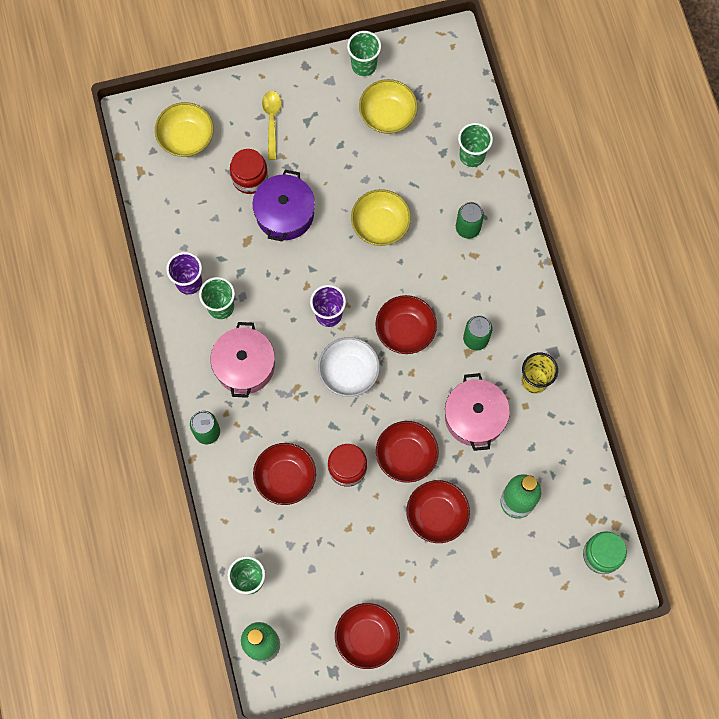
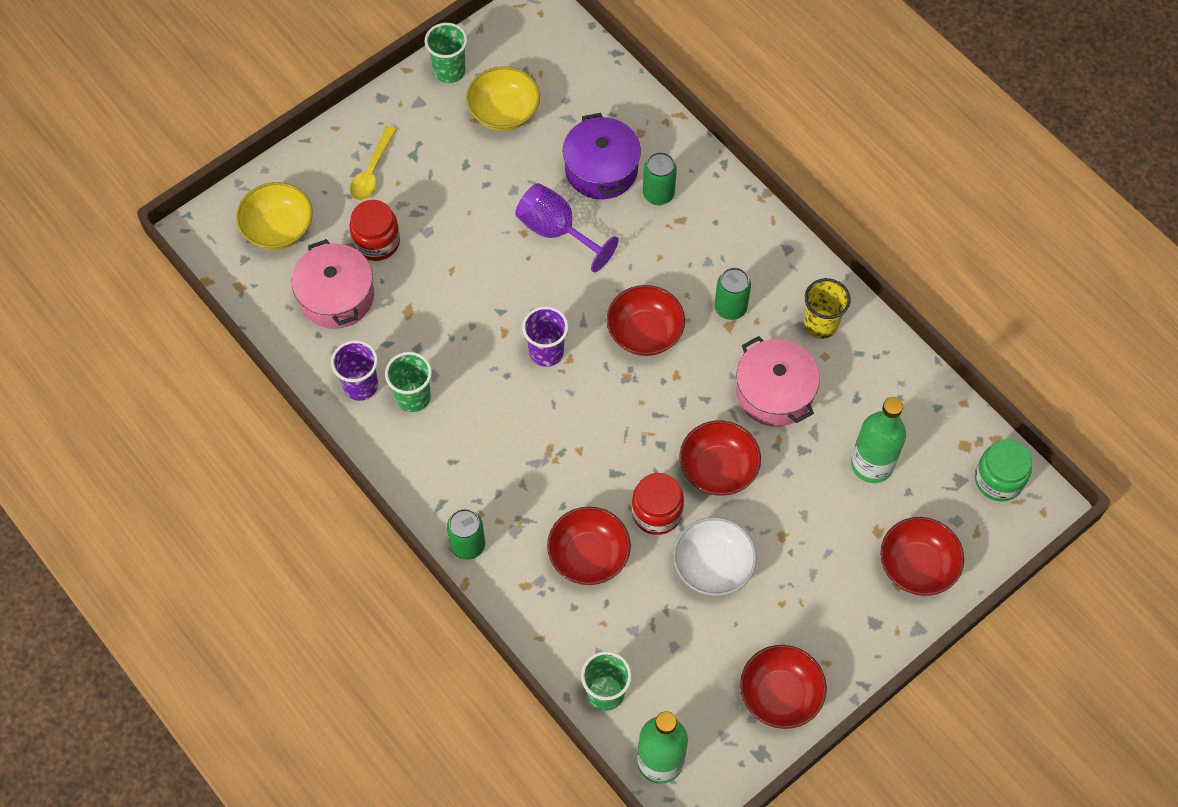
camera: 25 degrees left, 10 degrees down
pink pot [211,322,275,398] -> pink pot moved to [292,239,374,329]
purple pot [252,170,315,242] -> purple pot moved to [563,113,641,199]
yellow spoon [262,91,281,160] -> yellow spoon turned 135 degrees counterclockwise [350,126,396,200]
white bowl [318,337,380,397] -> white bowl moved to [673,517,757,596]
yellow bowl [351,189,411,246] -> purple goblet [515,183,619,272]
red bowl [406,480,470,543] -> red bowl moved to [880,517,964,596]
green cup [458,123,493,167] -> none

